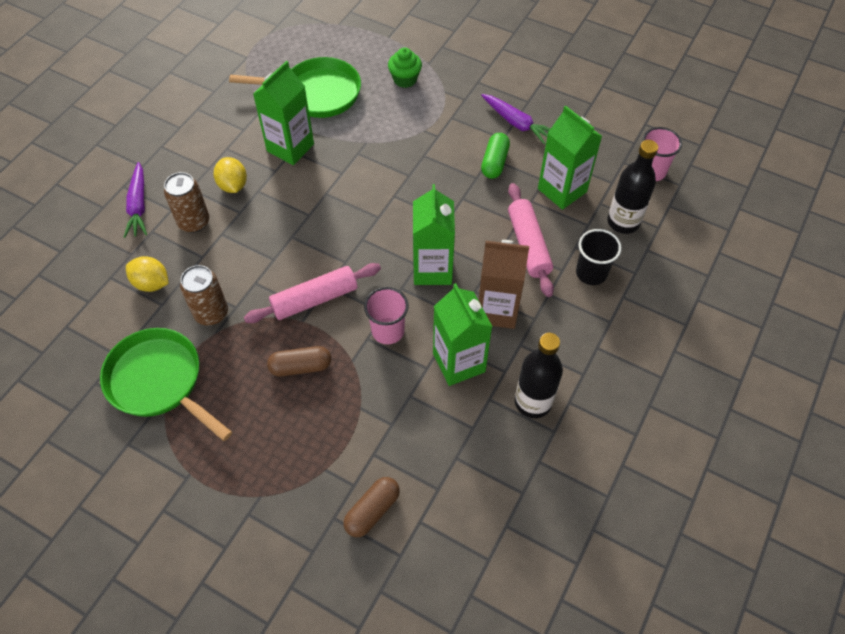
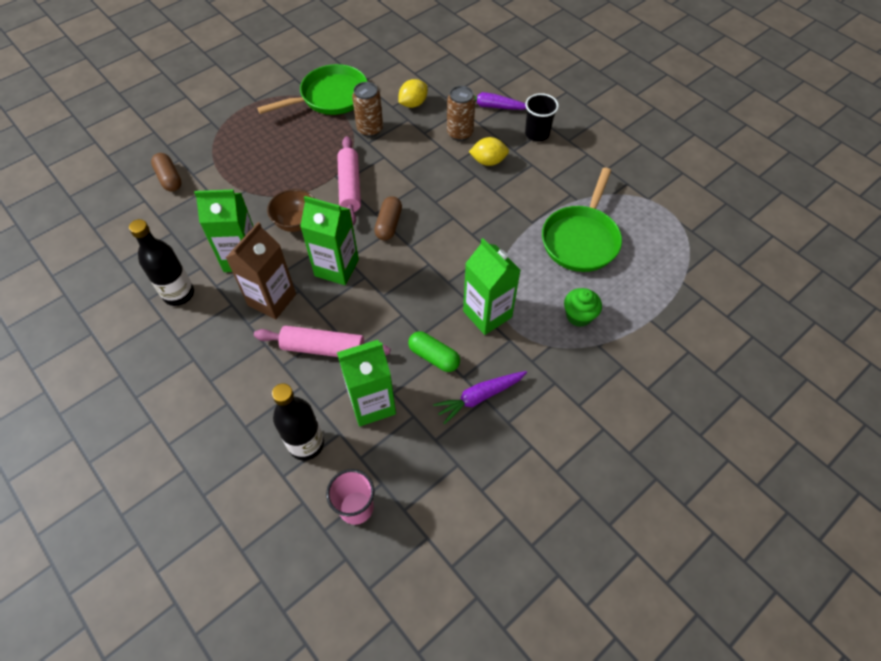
camera: 110 degrees right, 0 degrees up
green carton [253,61,314,165] -> green carton moved to [463,238,521,335]
brown capsule [267,346,331,376] -> brown capsule moved to [374,196,402,240]
pink cup [364,287,409,344] -> brown bowl [267,189,315,232]
black cup [576,229,622,285] -> black cup moved to [525,93,559,142]

